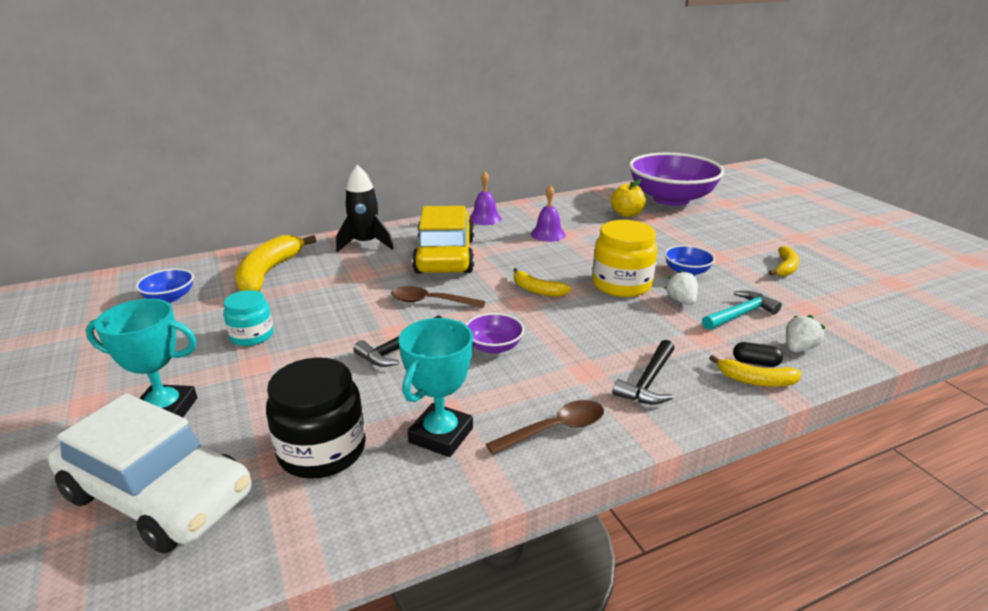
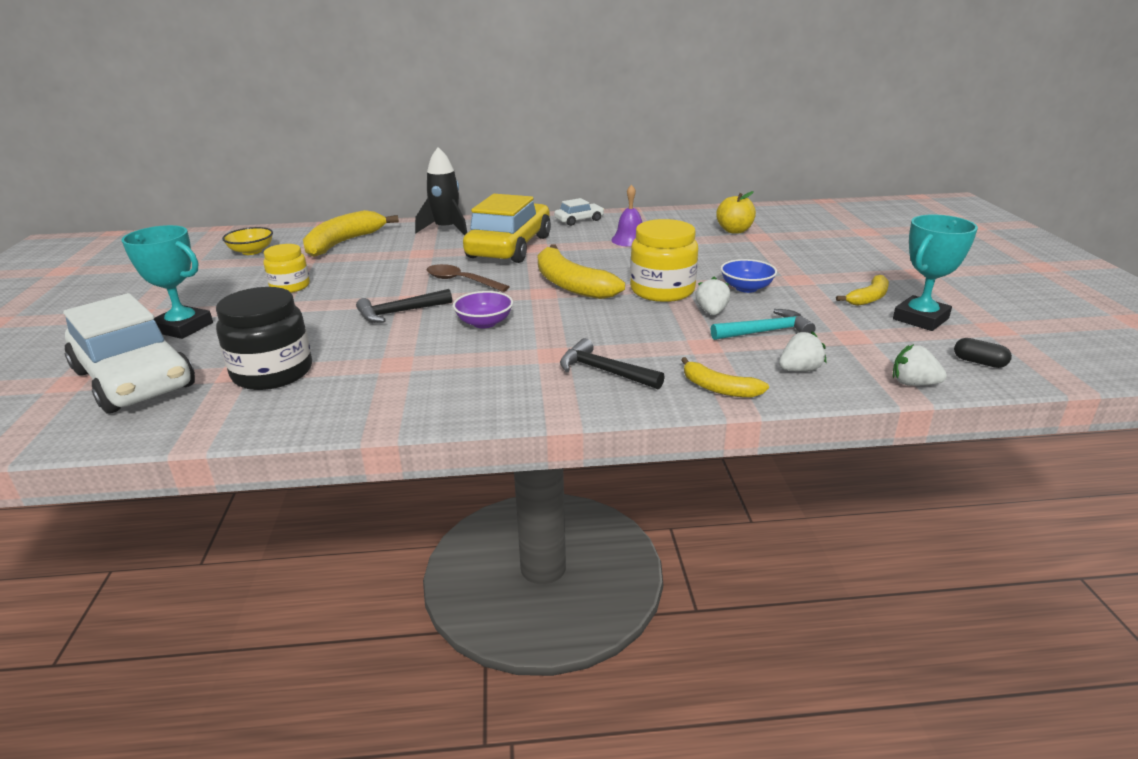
camera: 20 degrees right, 0 degrees up
blue bowl [136,269,194,303] -> yellow bowl [222,227,273,255]
turquoise jar [223,290,274,346] -> yellow jar [263,244,310,293]
turquoise trophy [399,318,473,457] -> turquoise trophy moved to [893,214,978,331]
purple bell [470,172,502,225] -> white car [554,198,604,226]
brown spoon [486,400,604,455] -> none
yellow banana [513,268,572,297] -> yellow banana [538,244,625,299], size x1.81
black hammer [613,340,675,404] -> black hammer turned 75 degrees clockwise [560,338,665,390]
purple bowl [629,153,724,206] -> none
black capsule [733,342,783,367] -> black capsule moved to [954,338,1012,368]
none -> white strawberry [893,344,947,386]

